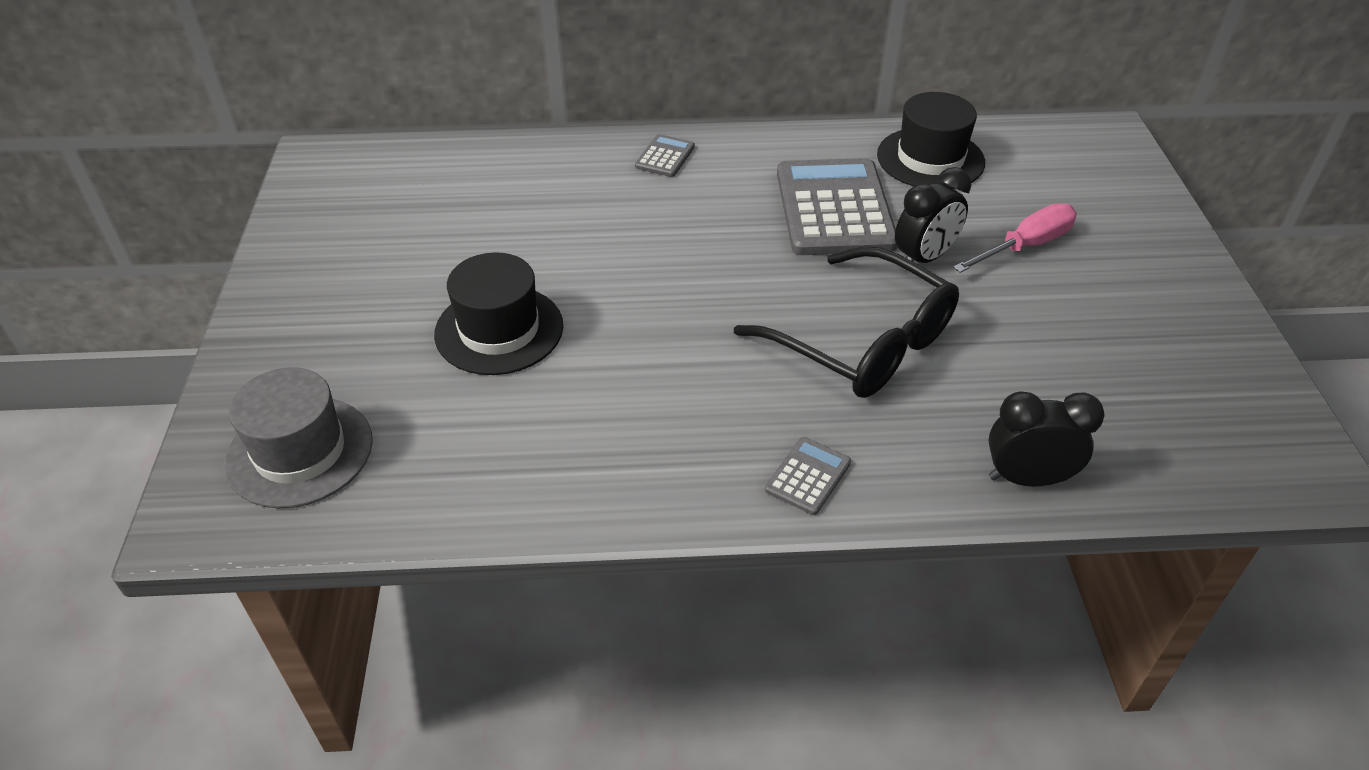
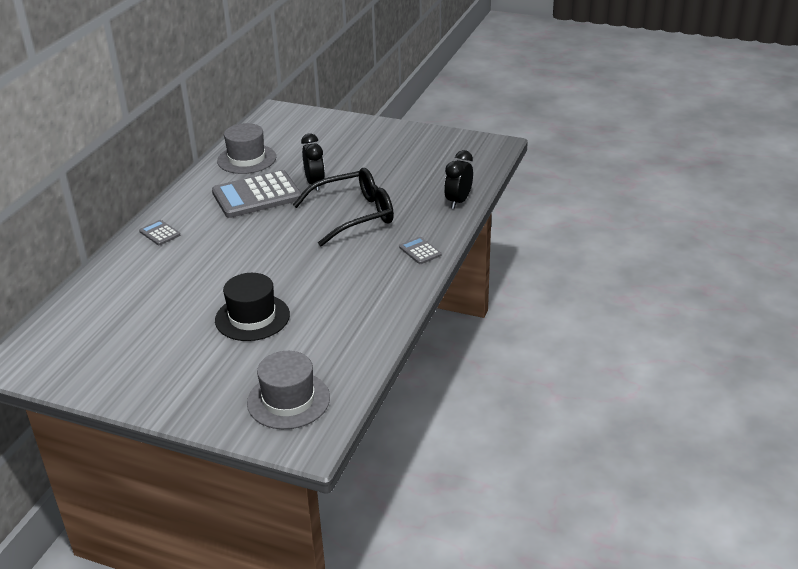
camera: 65 degrees left, 10 degrees down
grey calculator [777,158,897,255] -> grey calculator turned 45 degrees counterclockwise [212,170,302,218]
black hat [877,92,985,189] -> grey hat [217,123,276,174]
pink screwdriver [953,203,1077,273] -> none

